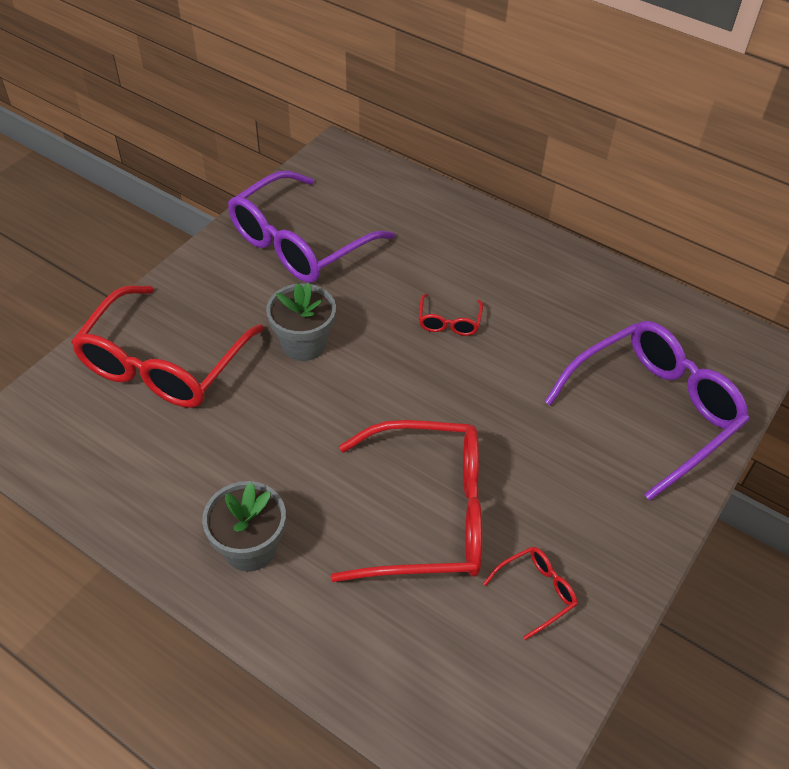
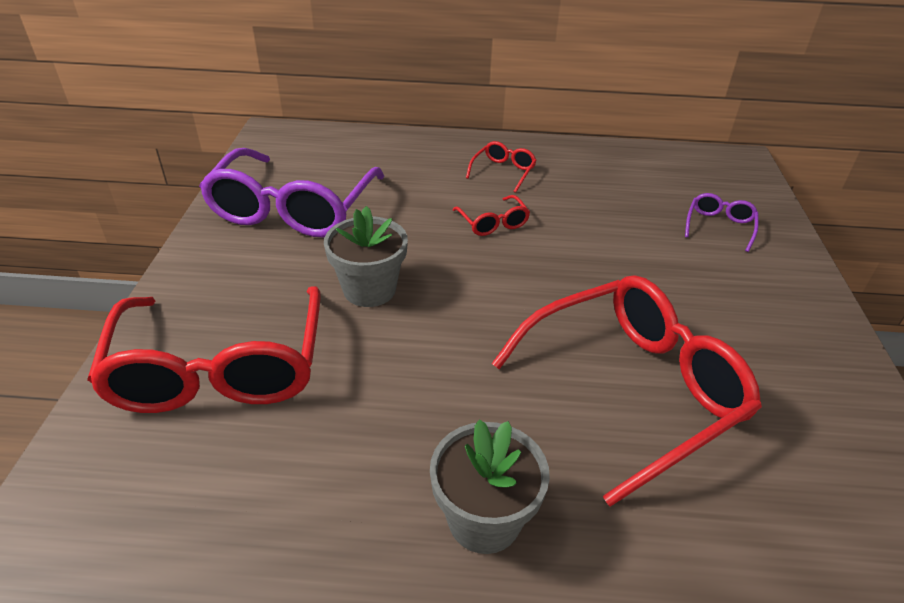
camera: 30 degrees left, 10 degrees down
red glasses [483,547,577,640] -> red glasses moved to [466,141,537,193]
purple glasses [544,321,750,501] -> purple glasses [685,193,759,252], size x0.42

